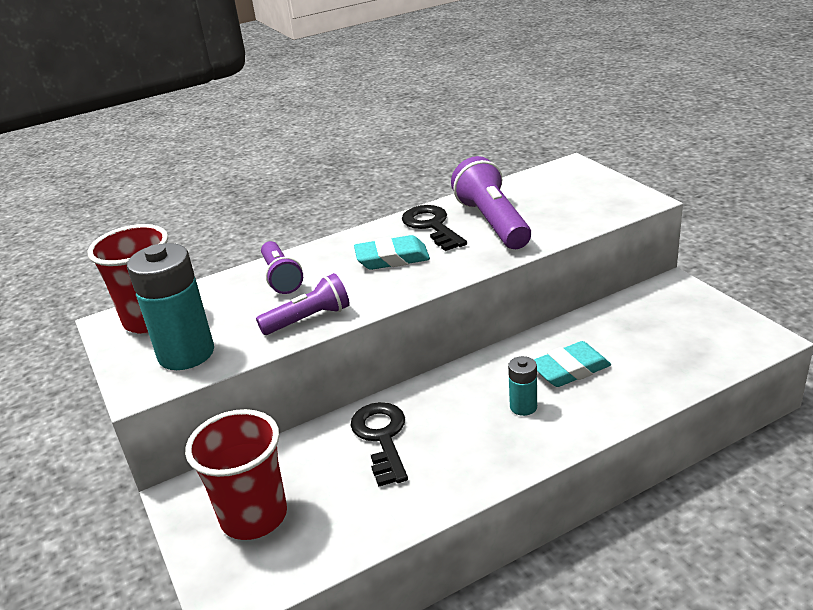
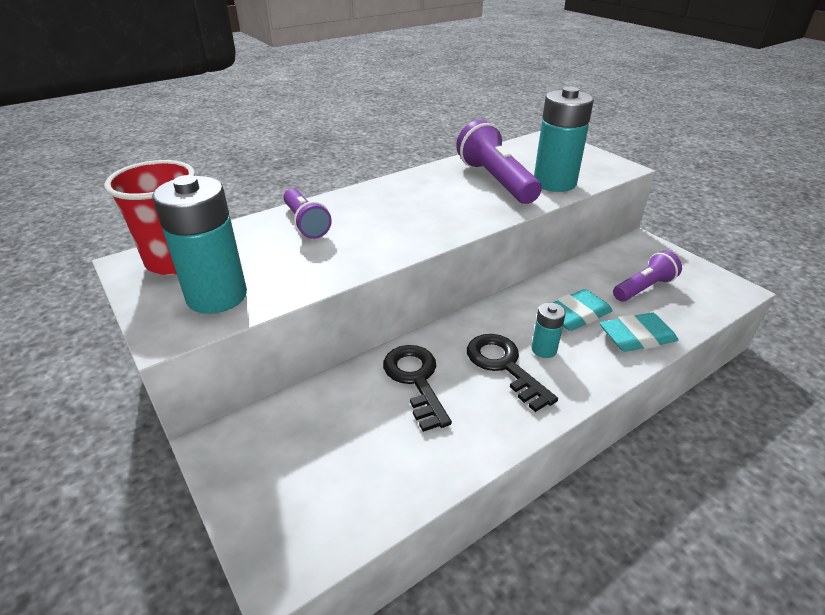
camera: 10 degrees left, 5 degrees up
red cup [185,409,287,540] -> none
purple flashlight [256,273,350,335] -> purple flashlight moved to [613,251,682,302]
turquoise eraser [354,235,430,270] -> turquoise eraser moved to [600,312,678,352]
black key [402,205,467,251] -> black key moved to [467,334,558,412]
none -> turquoise battery [534,87,594,192]

